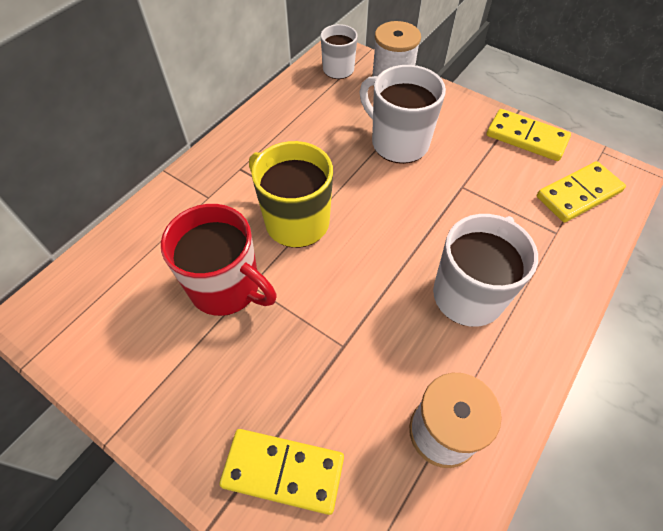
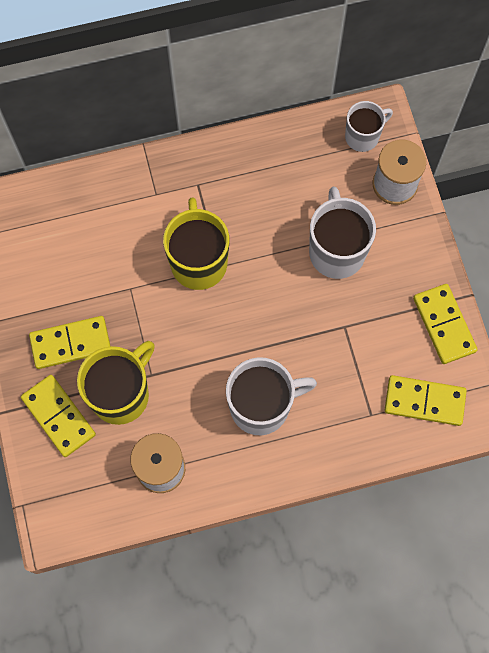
camera: 40 degrees right, 15 degrees up
red mug [161,204,276,316] -> none
none -> yellow domino [29,316,111,369]
none -> yellow mug [77,341,155,425]

